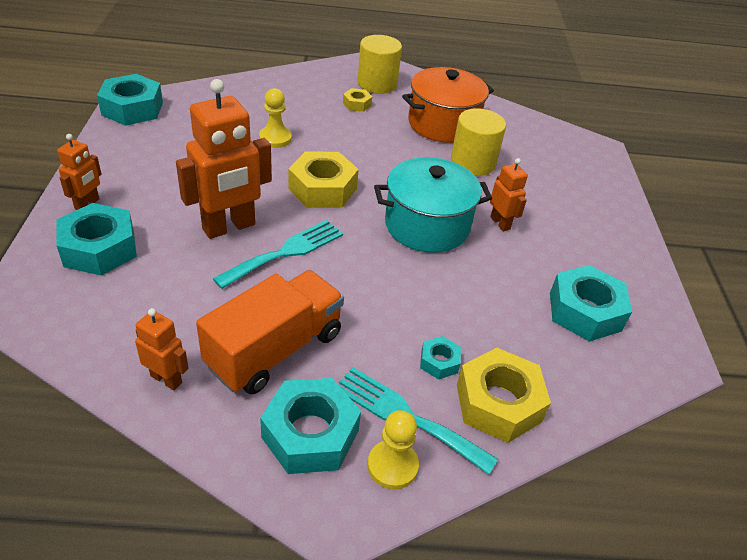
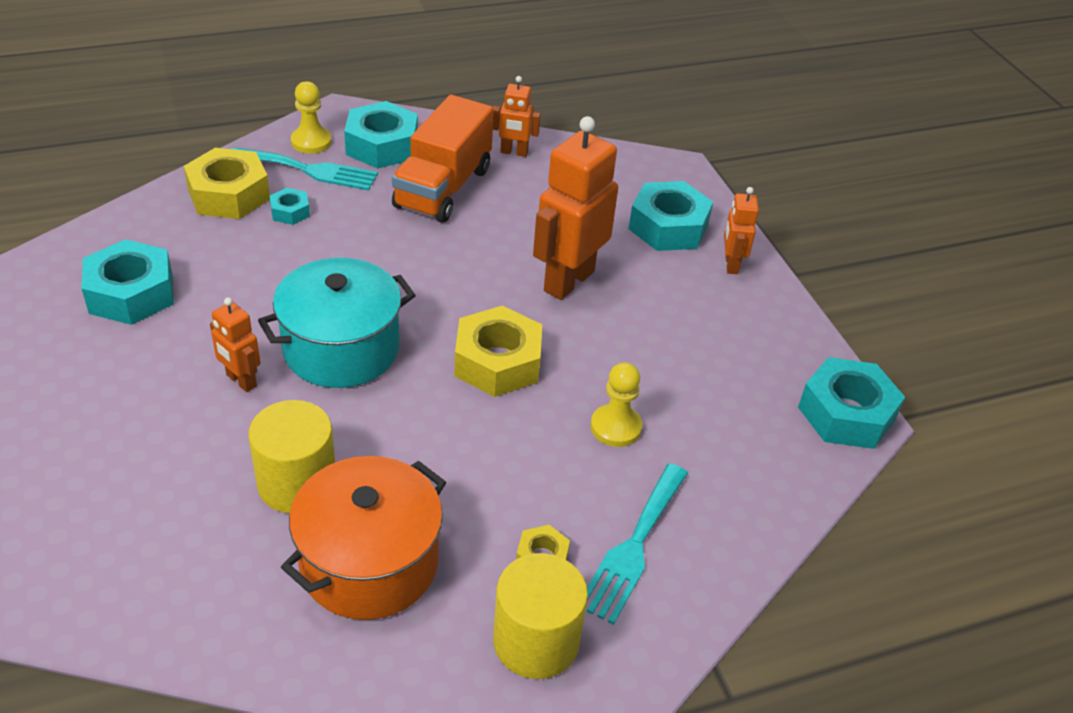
camera: 160 degrees right, 0 degrees up
turquoise fork [213,220,343,289] -> turquoise fork moved to [587,463,688,625]

